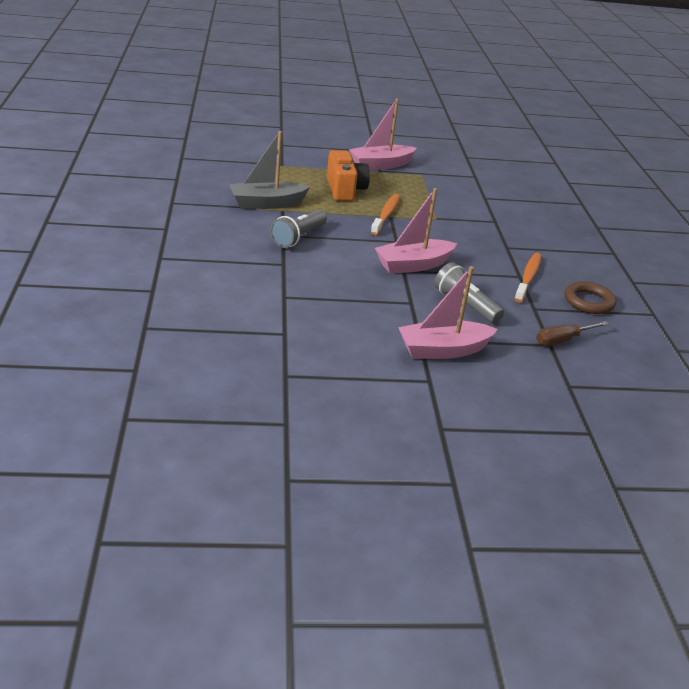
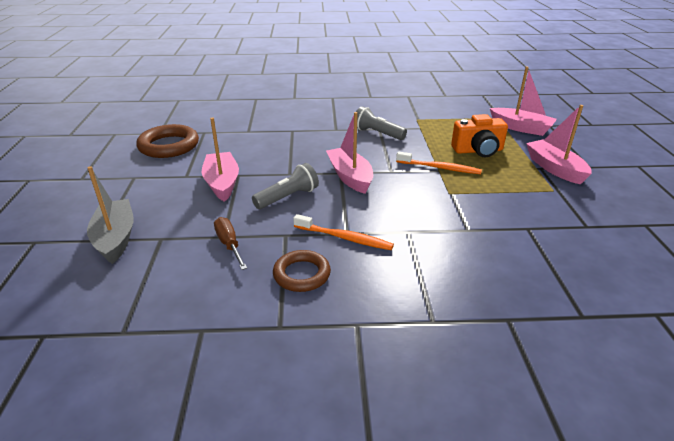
camera: 95 degrees right, 0 degrees up
grey boat [229,131,310,209] -> grey boat moved to [87,166,133,264]
none -> brown ring [136,124,199,158]
none -> pink boat [490,66,557,136]

